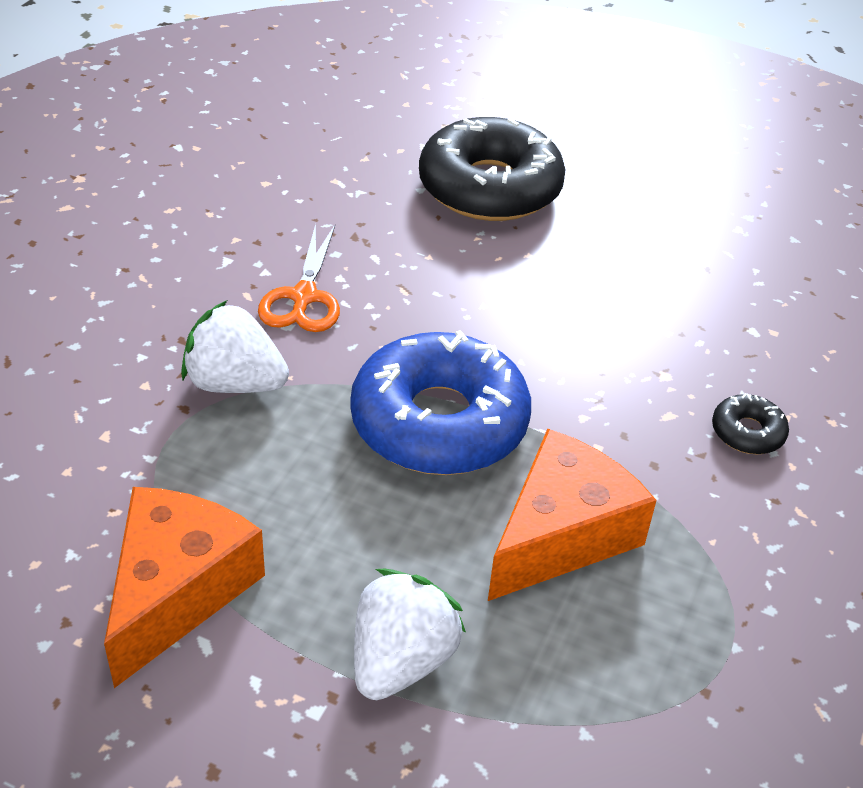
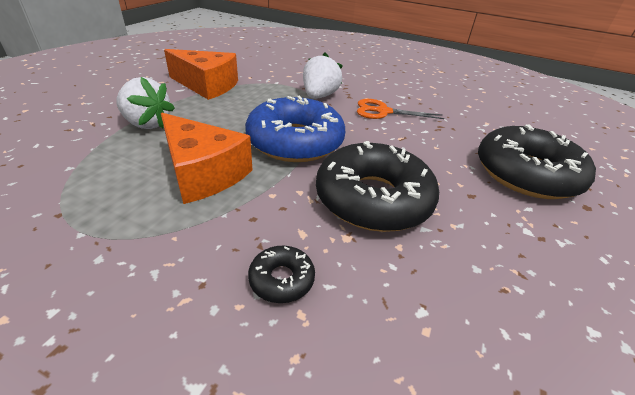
camera: 90 degrees right, 5 degrees down
none -> black donut [316,141,439,232]

